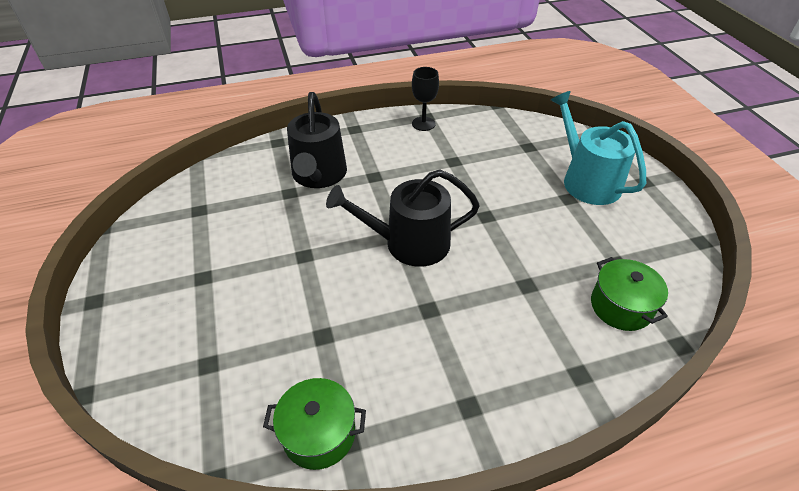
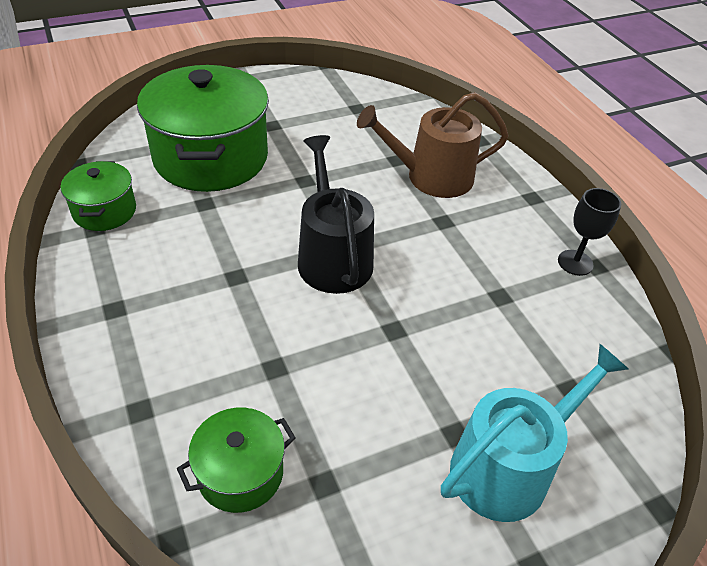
camera: 80 degrees right, 0 degrees up
black watering can [287,92,347,188] -> brown watering can [357,92,509,198]
none -> green pot [137,65,269,192]

